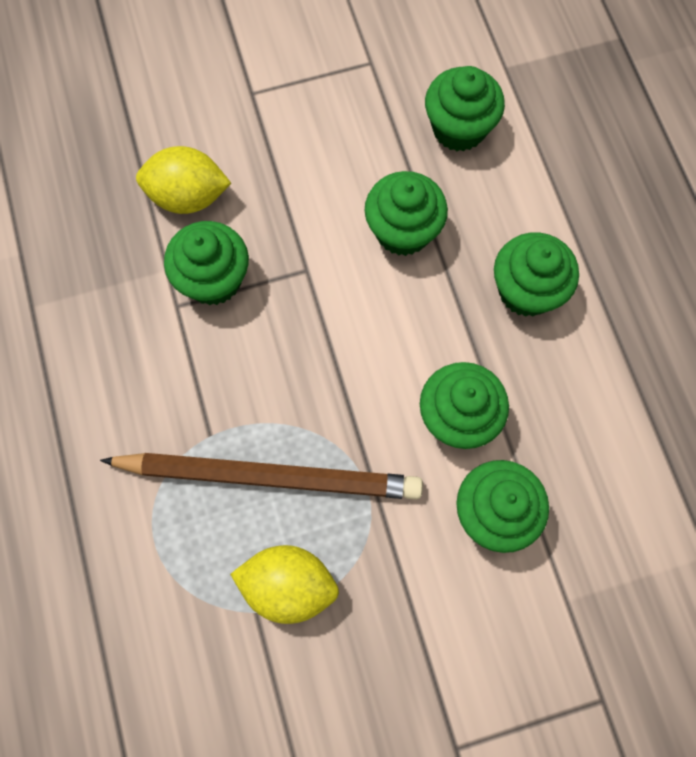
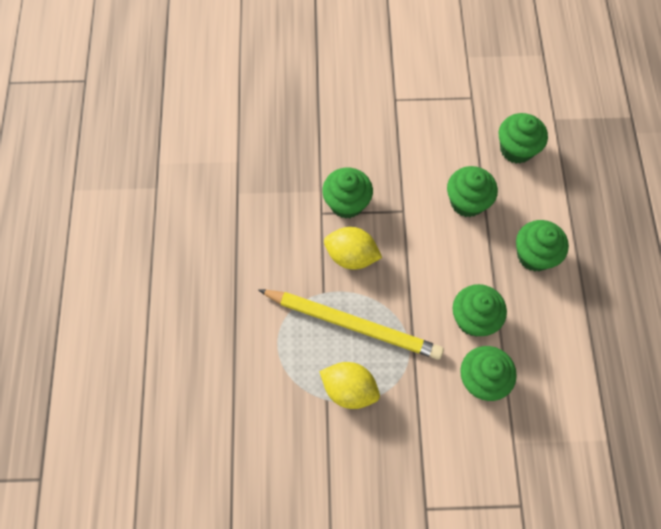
camera: 15 degrees right, 5 degrees down
brown pencil [100,453,423,500] -> yellow pencil [258,290,444,360]
yellow lemon [136,146,231,214] -> yellow lemon moved to [324,227,382,270]

